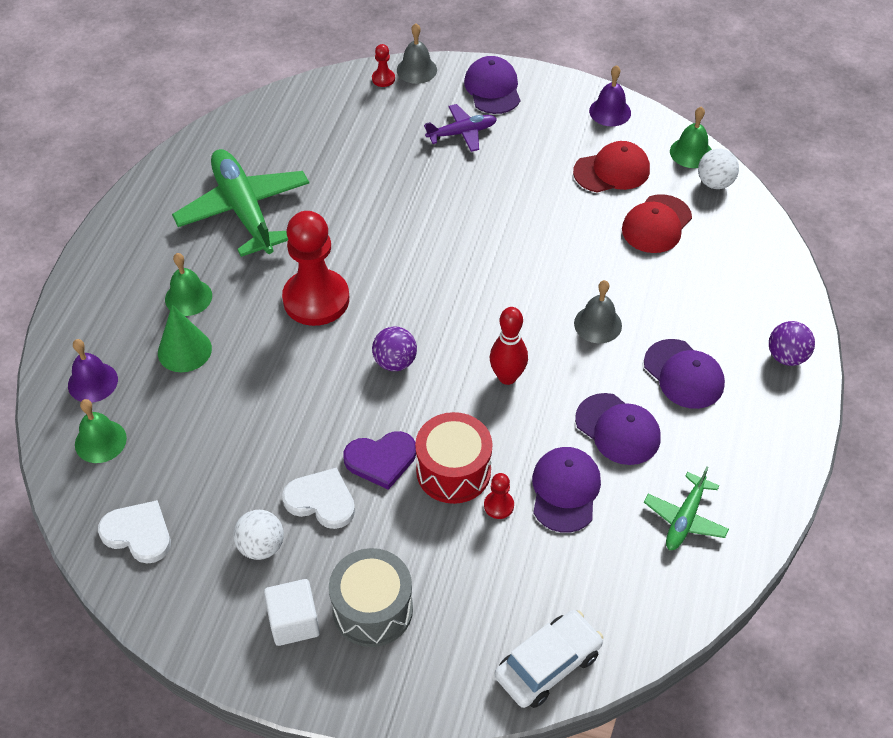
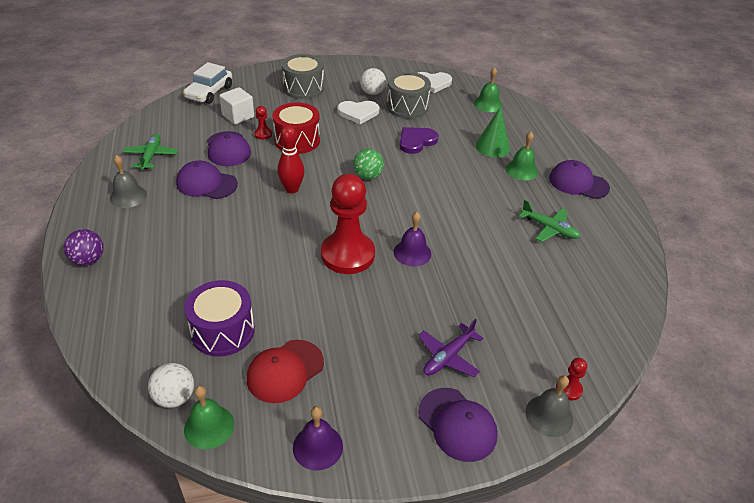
camera: 150 degrees right, 10 degrees down
purple bell [68,339,118,403] -> purple bell moved to [394,212,431,267]
green plane [172,149,309,257] -> green plane [519,200,580,242], size x0.52
white cube [264,579,320,646] -> white cube moved to [219,87,254,124]
red pawn [282,211,349,326] -> red pawn moved to [321,174,375,274]
purple heart [344,431,416,490] -> purple heart moved to [399,127,439,154]
purple ball [372,326,417,371] -> green ball [353,149,384,180]
grey bell [574,280,622,343] -> grey bell moved to [110,155,147,208]
red cap [622,194,692,253] -> purple drum [184,280,255,357]
purple cap [644,339,725,409] -> purple cap moved to [549,160,610,199]
none -> grey drum [387,72,431,119]

